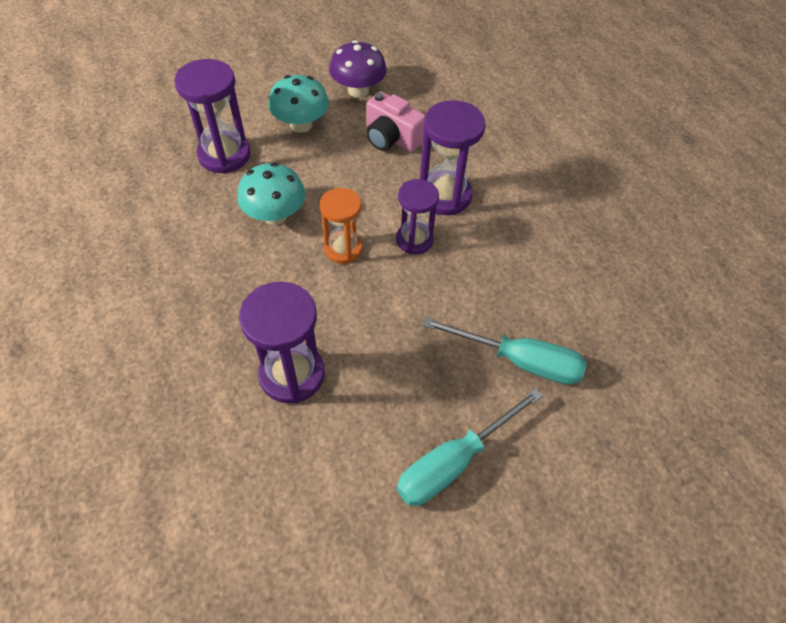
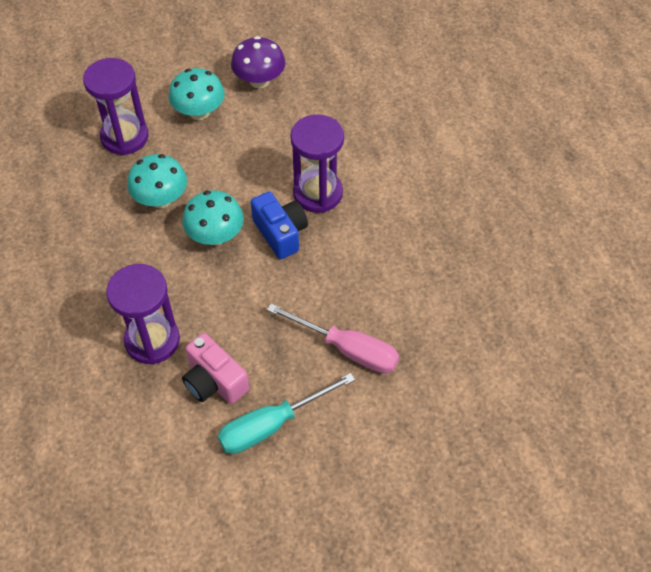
camera: 10 degrees right, 0 degrees up
orange hourglass [320,188,362,264] -> turquoise mushroom [182,190,244,245]
pink camera [366,91,425,152] -> pink camera moved to [182,333,249,404]
purple hourglass [396,179,439,254] -> blue camera [251,191,308,259]
turquoise screwdriver [422,317,586,384] -> pink screwdriver [267,303,399,373]

